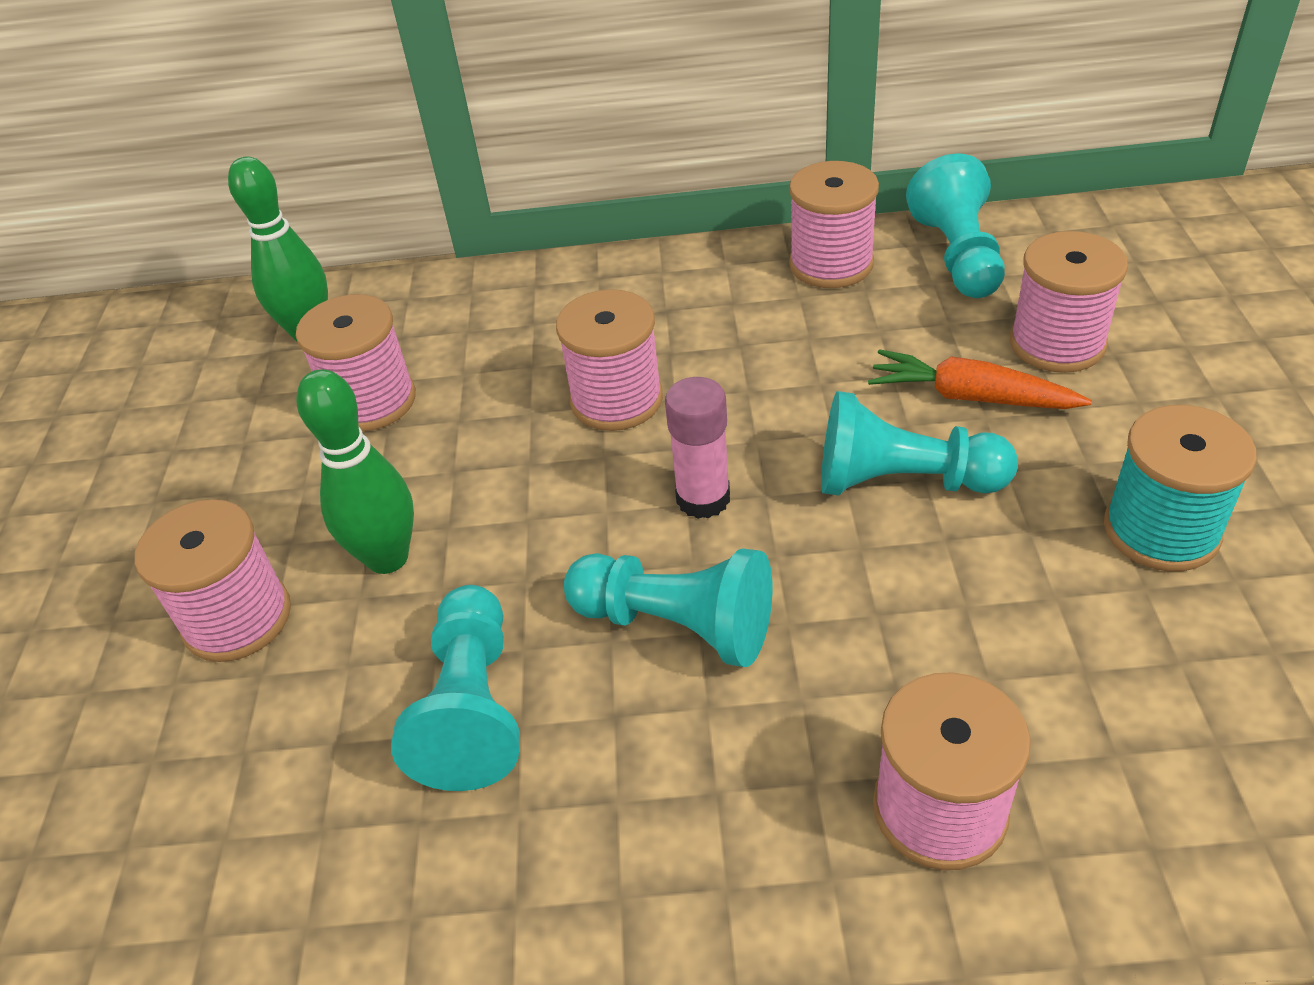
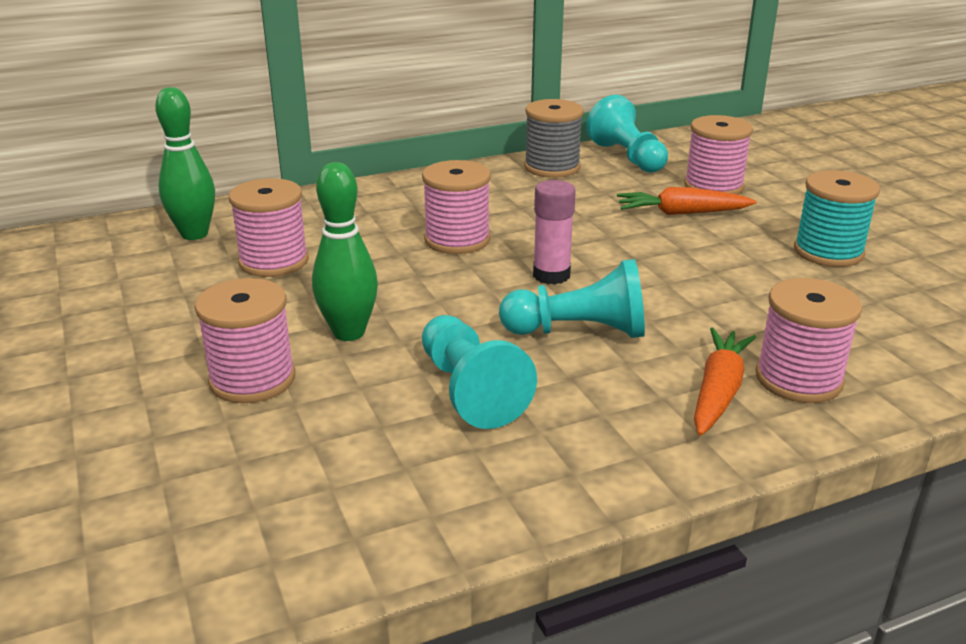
camera: 25 degrees left, 15 degrees down
pink spool [789,161,879,288] -> grey spool [524,99,584,178]
turquoise pawn [821,391,1018,495] -> none
none -> orange carrot [694,327,756,436]

